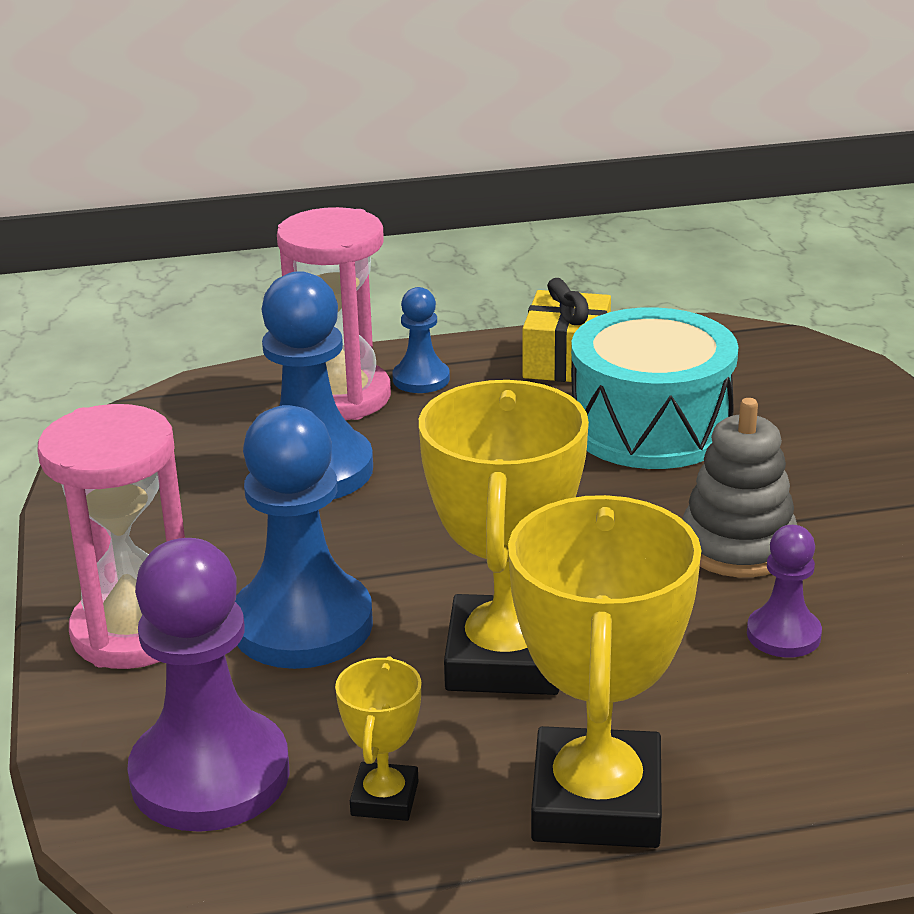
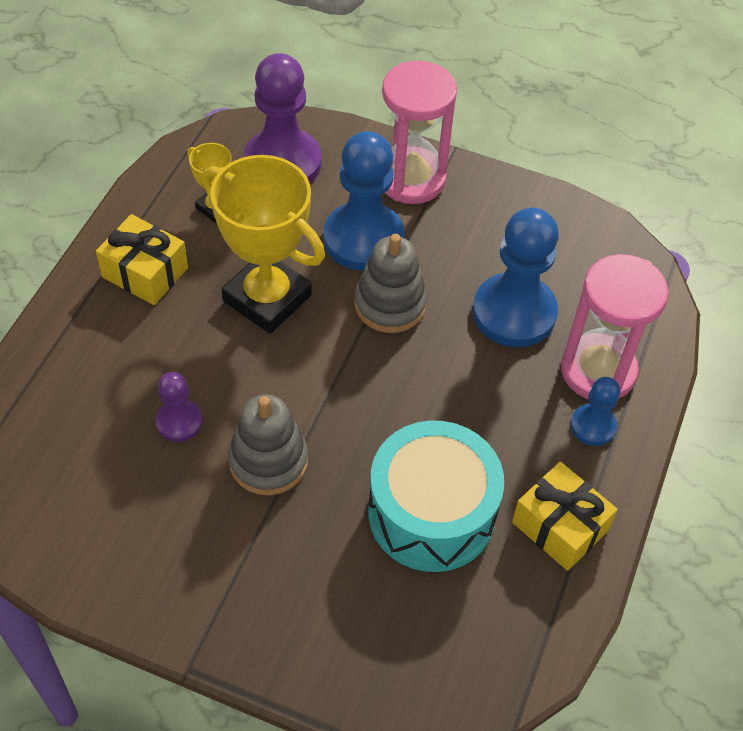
camera: 120 degrees right, 25 degrees up
yellow trophy [508,495,702,848] -> yellow gift [96,214,188,305]
none -> grey stacking toy [354,234,427,333]

